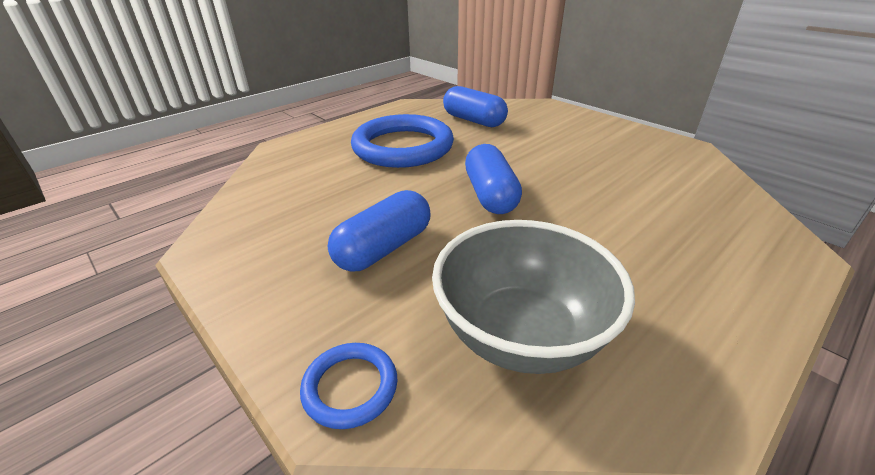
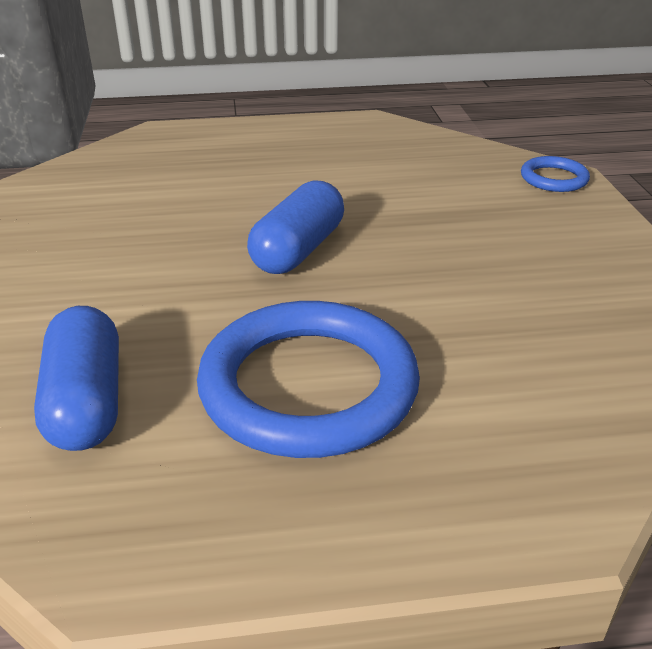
camera: 145 degrees left, 0 degrees up
blue capsule [328,190,431,272] -> none
grey bowl [432,220,635,374] -> none

